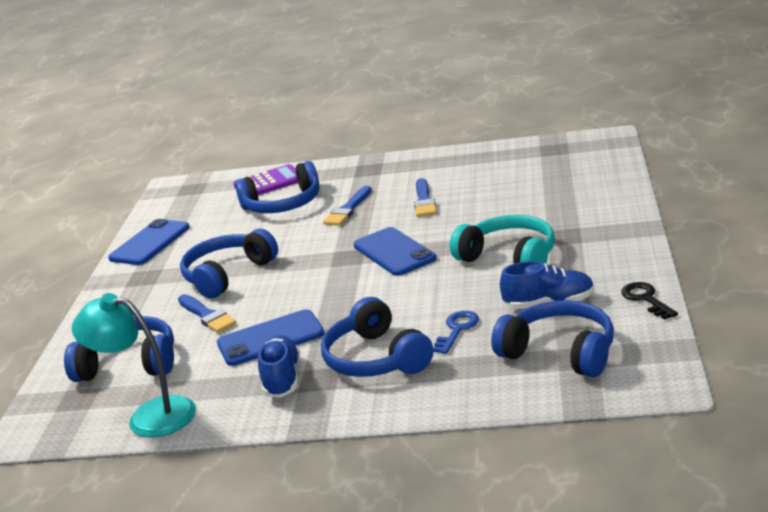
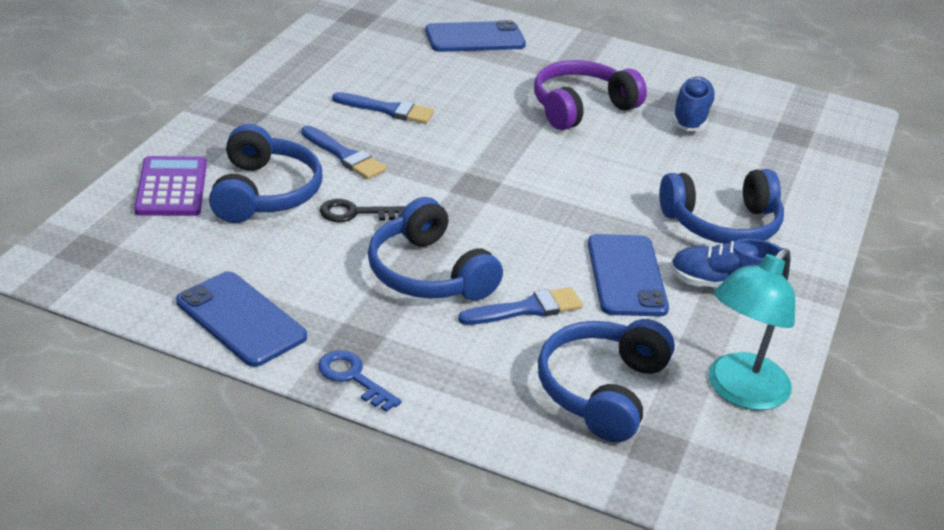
camera: 80 degrees left, 10 degrees up
blue phone [354,227,436,276] -> blue phone moved to [425,20,526,52]
blue key [433,311,479,354] -> blue key moved to [318,350,402,412]
turquoise headphones [450,215,555,264] -> purple headphones [534,60,647,130]
blue headphones [491,300,614,377] -> none
black key [621,282,678,320] -> black key moved to [320,199,405,222]

